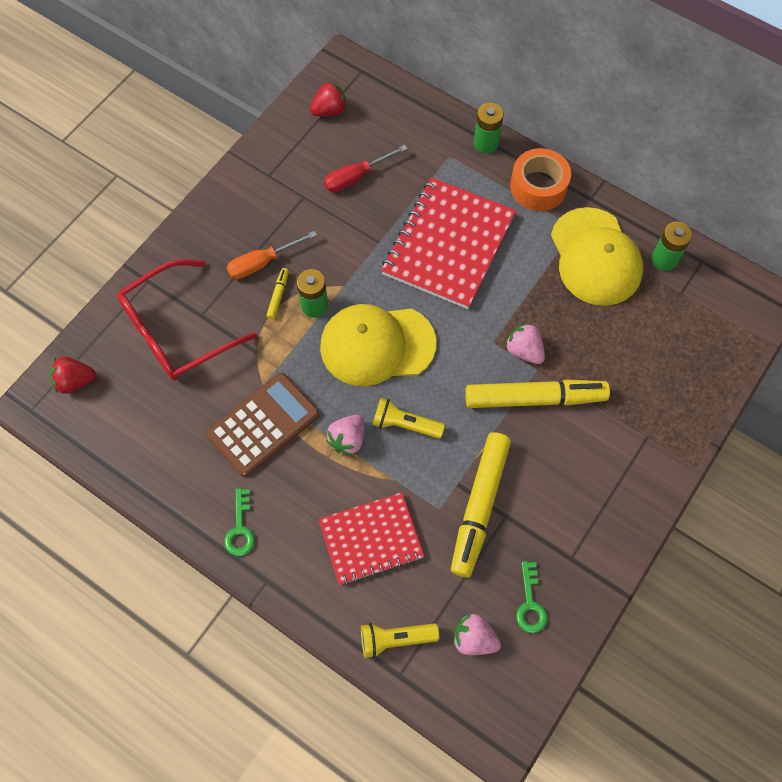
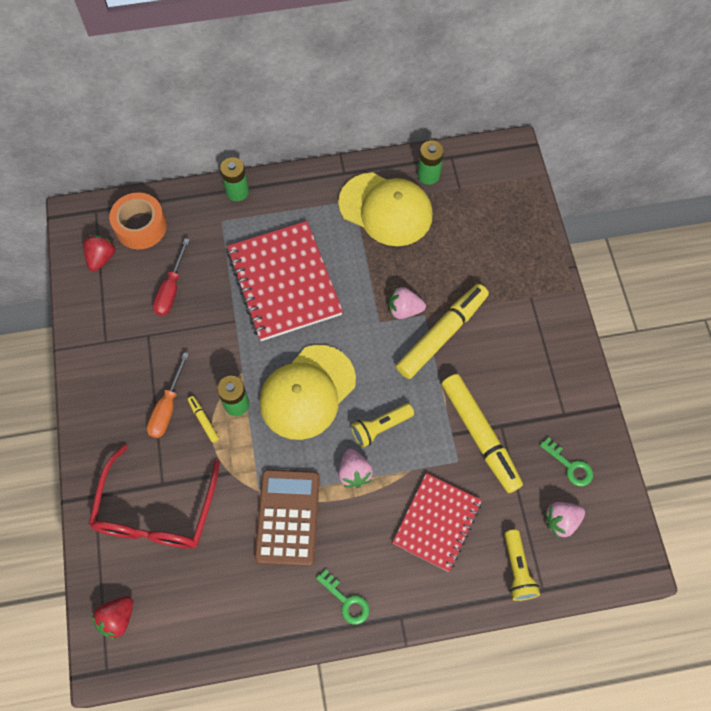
camera: 45 degrees left, 0 degrees up
yellow flashlight [361,623,439,658] -> yellow flashlight turned 45 degrees counterclockwise [504,530,540,601]
orange tape [510,148,571,211] -> orange tape moved to [109,193,167,249]

